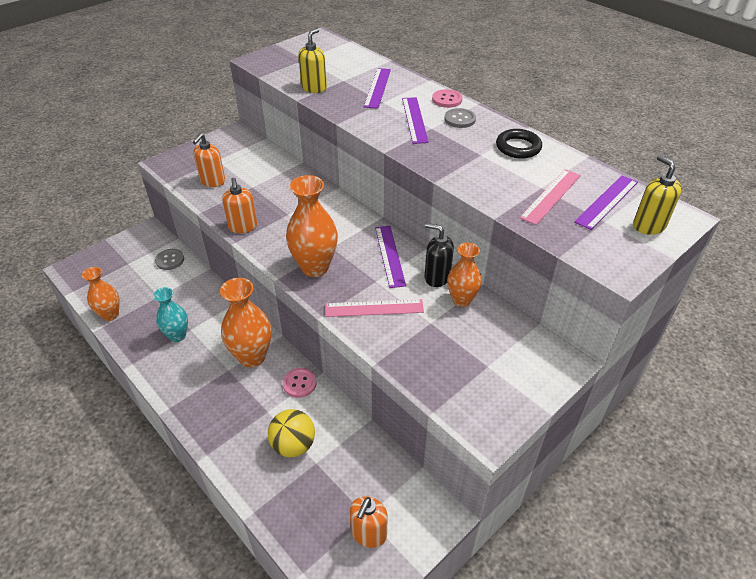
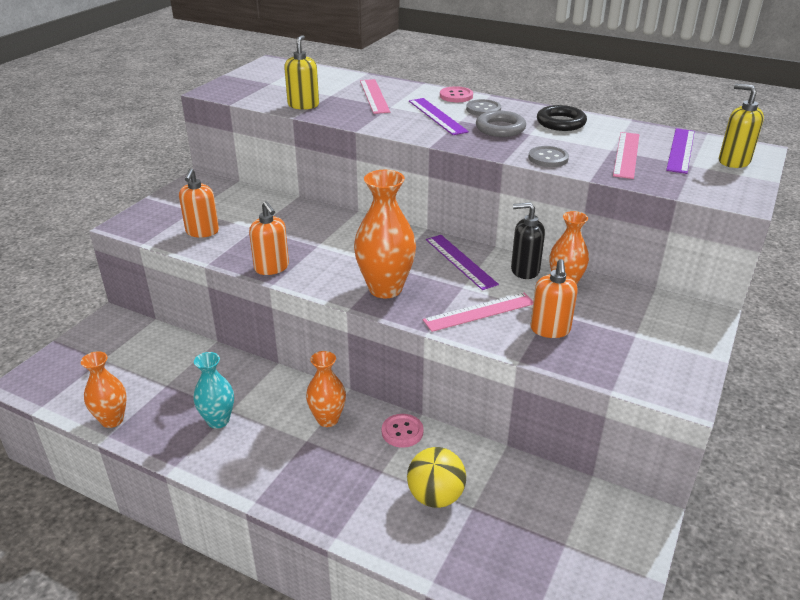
camera: 20 degrees left, 10 degrees down
grey button [155,249,184,270] -> grey button moved to [528,146,569,167]
orange vase [220,278,272,367] -> orange vase [306,351,346,427], size x0.64
orange soap dispenser [350,496,388,548] -> orange soap dispenser moved to [530,259,577,338]
purple ruler [364,68,391,109] -> pink ruler [360,79,390,114]
none -> grey ring [476,110,526,137]

